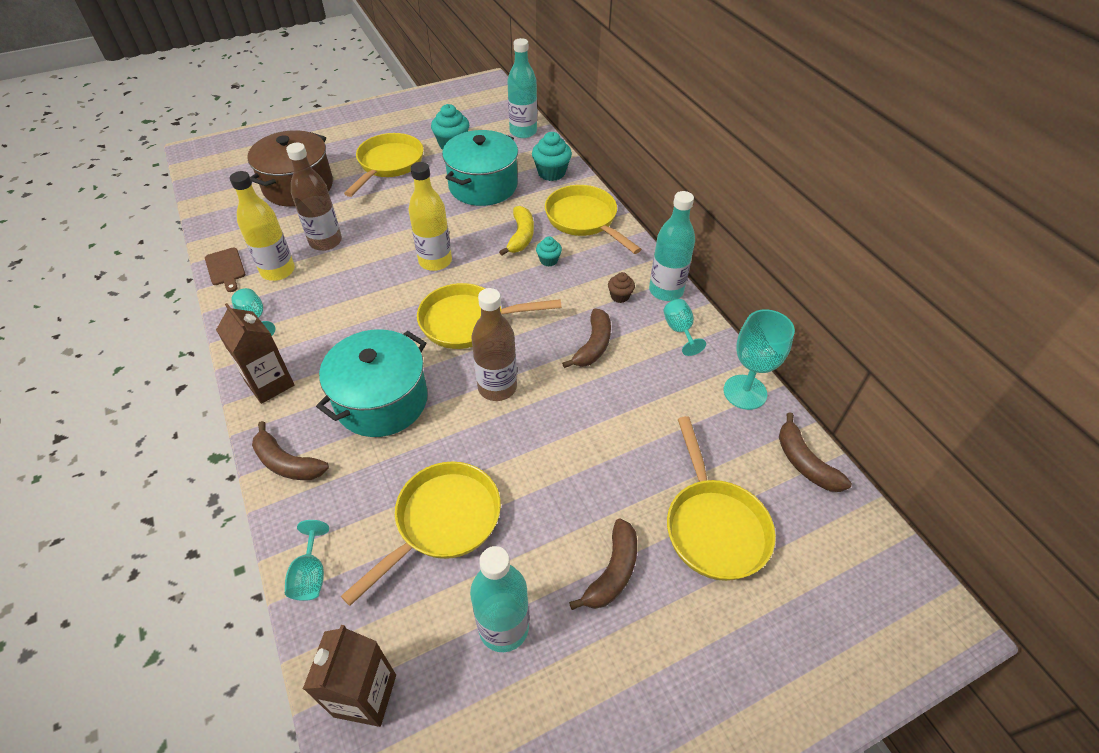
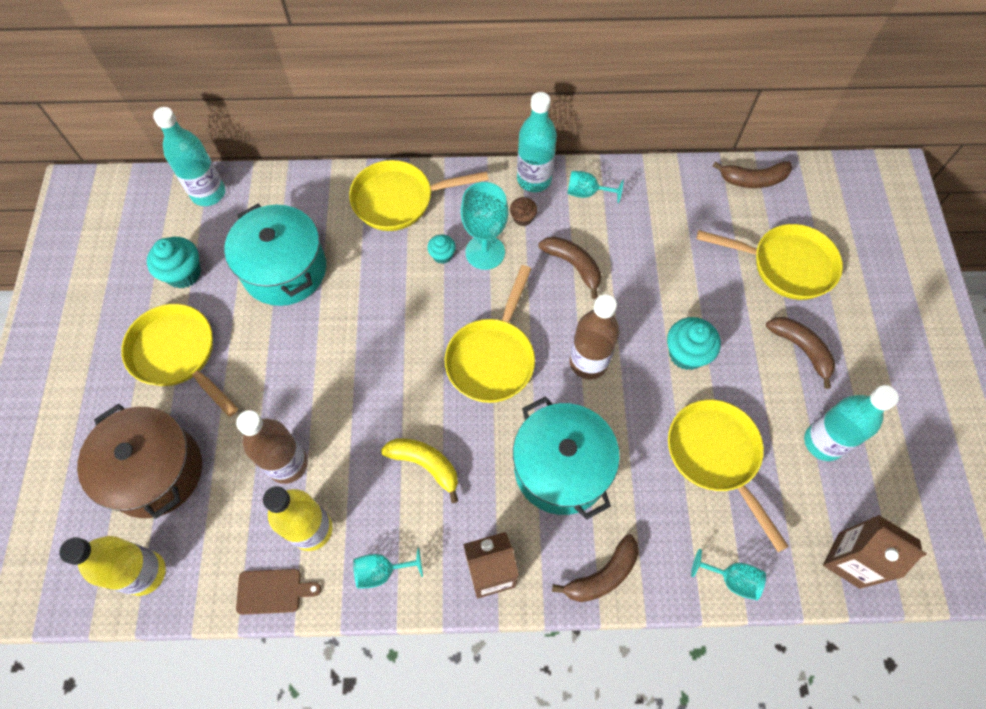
camera: 65 degrees left, 15 degrees up
yellow bottle [408,162,452,271] -> yellow bottle moved to [59,536,166,596]
yellow banana [499,206,534,255] -> yellow banana moved to [381,438,458,503]
turquoise cupcake [532,132,572,181] -> turquoise cupcake moved to [667,317,721,370]
turquoise goblet [724,309,795,410] -> turquoise goblet moved to [461,182,508,270]

